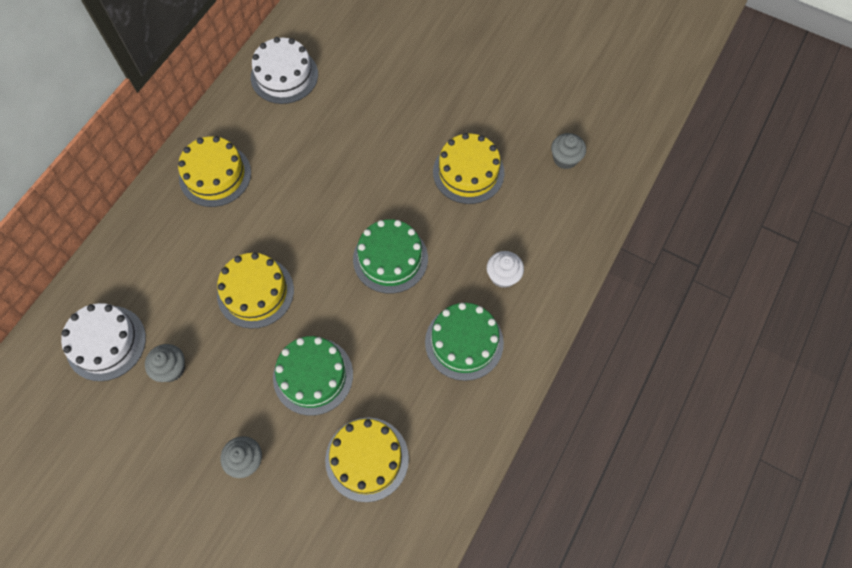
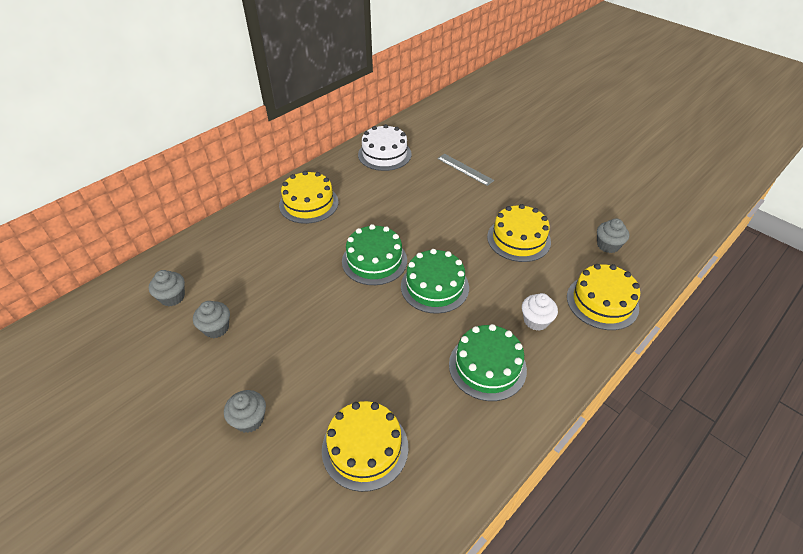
camera: 15 degrees right, 20 degrees down
white cake [61,303,146,381] -> grey cupcake [149,270,185,307]
yellow cake [217,253,294,329] -> yellow cake moved to [567,264,640,330]
green cake [273,336,353,416] -> green cake moved to [342,224,407,285]
none -> grey ruler [437,154,494,186]

